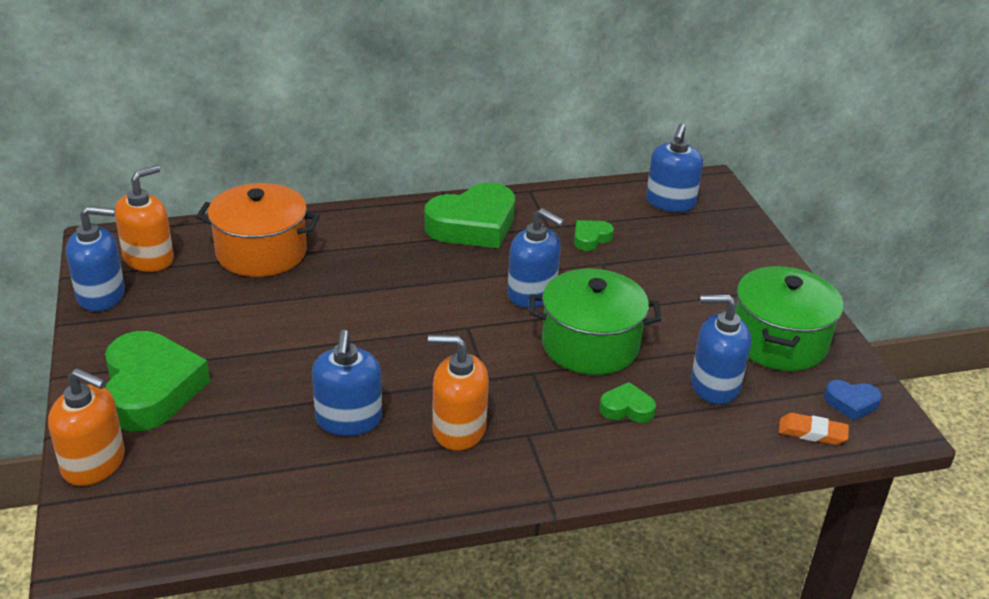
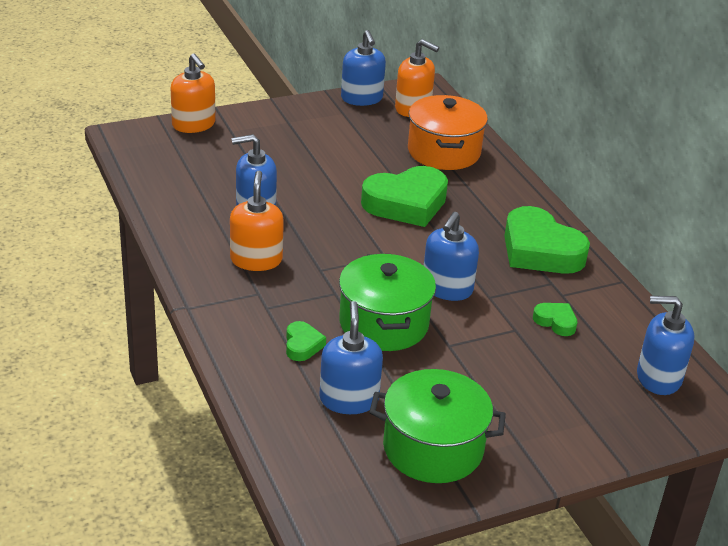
camera: 80 degrees right, 0 degrees up
orange soap dispenser [48,368,125,486] -> orange soap dispenser turned 45 degrees counterclockwise [171,53,216,133]
green heart [105,331,210,431] -> green heart moved to [361,166,448,227]
orange eraser [779,413,849,445] -> none
blue heart [824,380,882,421] -> none

